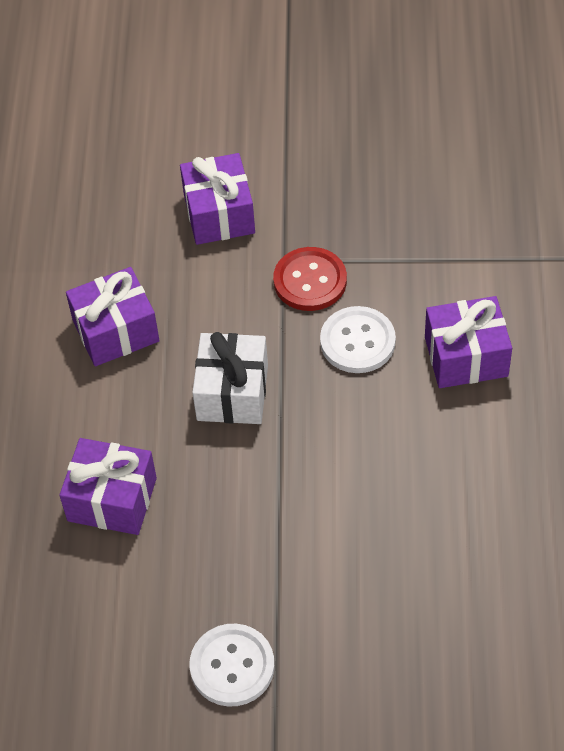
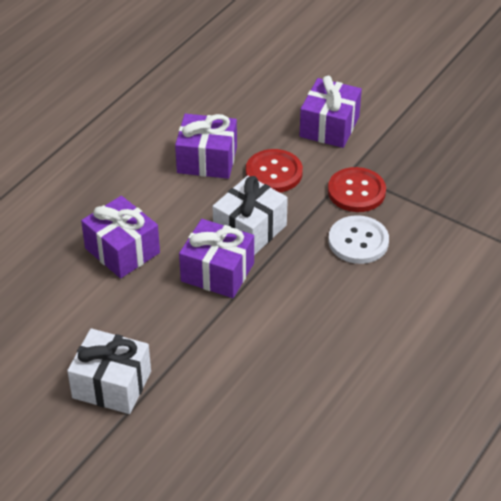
camera: 30 degrees right, 10 degrees down
white button [190,624,275,706] -> white gift [67,328,151,414]
purple gift [425,296,512,388] -> purple gift moved to [179,219,254,298]
none -> red button [246,149,303,192]

